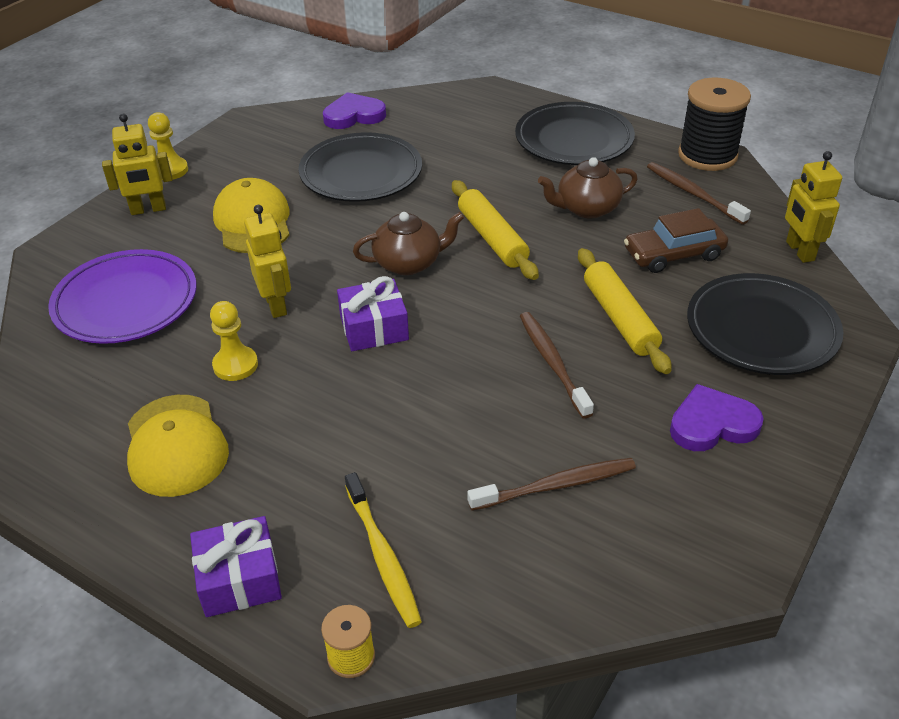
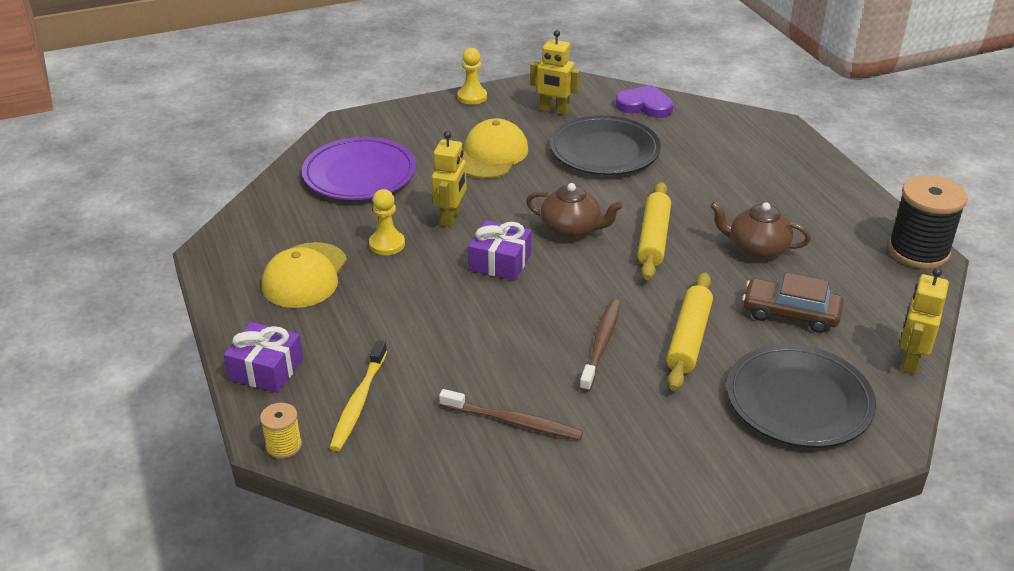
camera: 35 degrees right, 5 degrees down
yellow robot [102,114,173,215] -> yellow robot moved to [530,30,580,115]
black plate [515,102,635,165] -> none
brown toothbrush [647,162,751,225] -> none
purple heart [670,384,764,451] -> none

